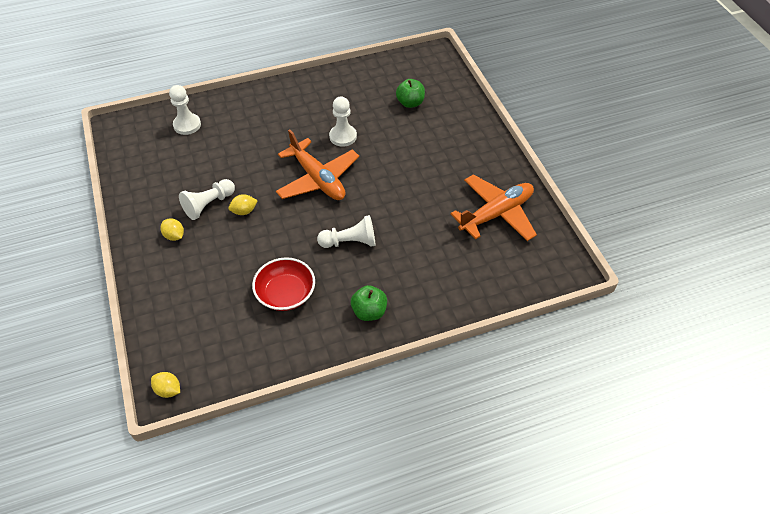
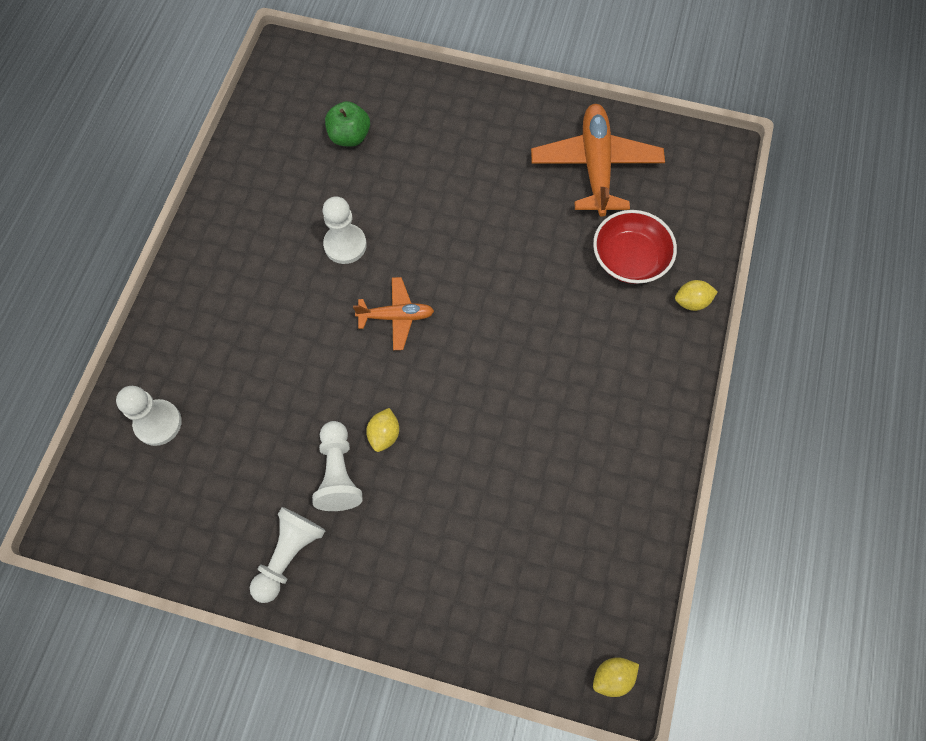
camera: 55 degrees left, 15 degrees up
yellow lemon [160,218,184,241] -> yellow lemon moved to [675,280,718,311]
red bowl [252,257,315,311] -> red bowl moved to [593,210,677,284]
orange plane [276,129,359,200] -> orange plane [353,277,434,350], size x0.56
white pawn [317,215,376,248] -> white pawn moved to [250,507,326,603]
green apple [351,285,387,321] -> none

